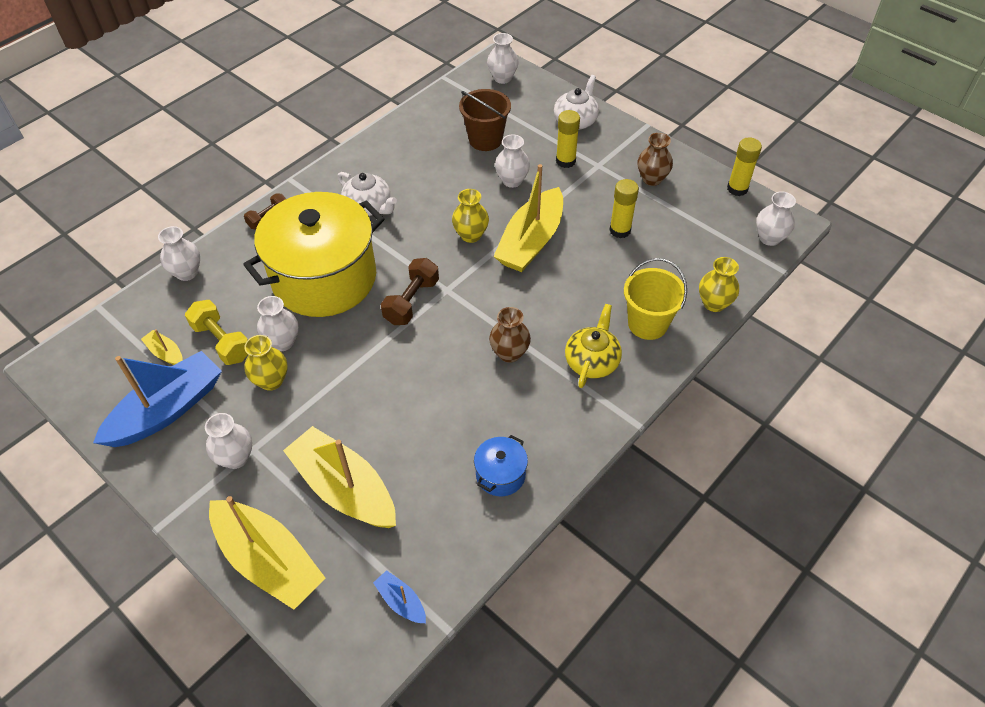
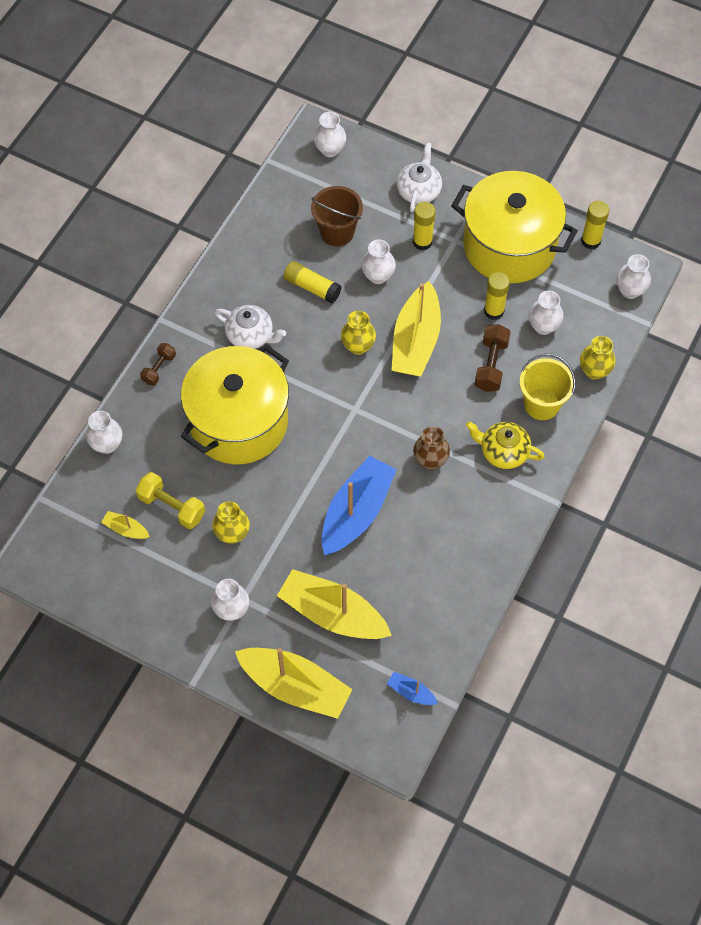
camera: 15 degrees left, 10 degrees up
blue boat [93,351,222,447] -> blue boat moved to [322,456,397,555]
white vase [257,296,298,351] -> white vase moved to [528,291,563,335]
brown dumbbell [381,258,439,325] -> brown dumbbell moved to [474,324,511,392]
blue pot [474,435,528,496] -> none
yellow teapot [565,304,622,388] -> yellow teapot turned 75 degrees counterclockwise [466,421,545,469]
brown vase [638,133,673,186] -> yellow pot [451,171,578,283]
none -> yellow glue stick [284,261,341,303]

